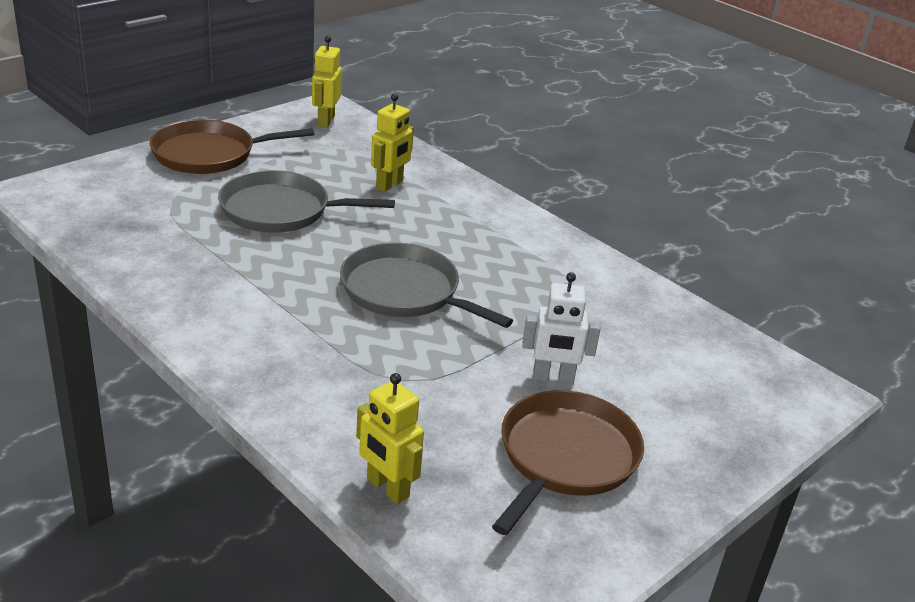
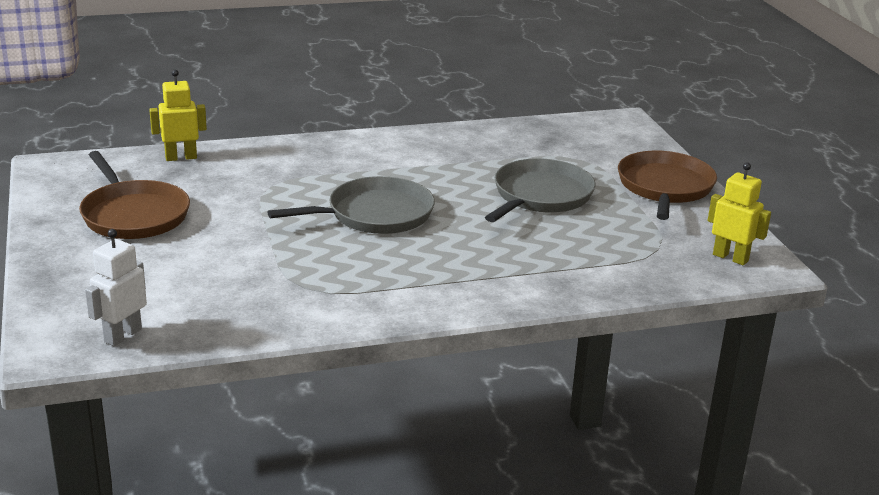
camera: 120 degrees right, 5 degrees down
yellow robot [371,94,414,192] -> none
white robot [522,272,601,384] -> white robot moved to [85,229,147,346]

